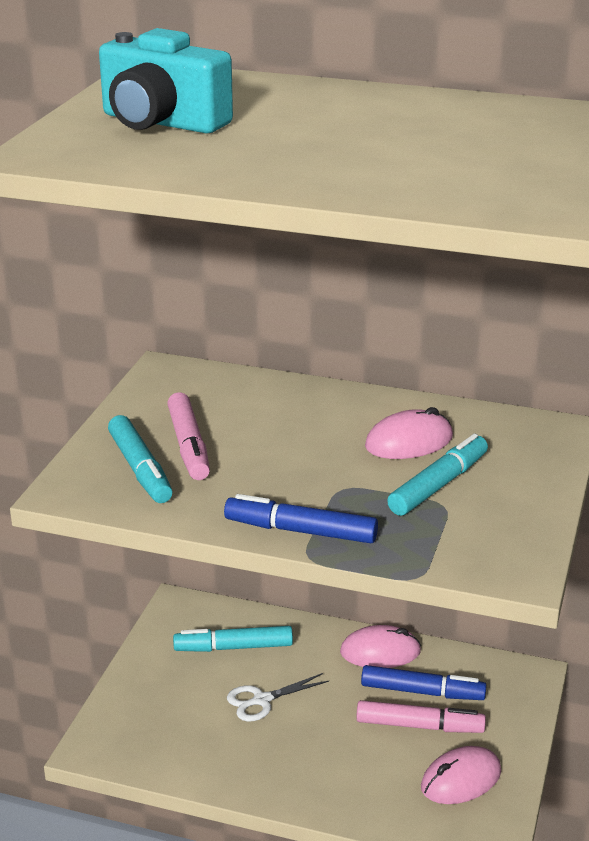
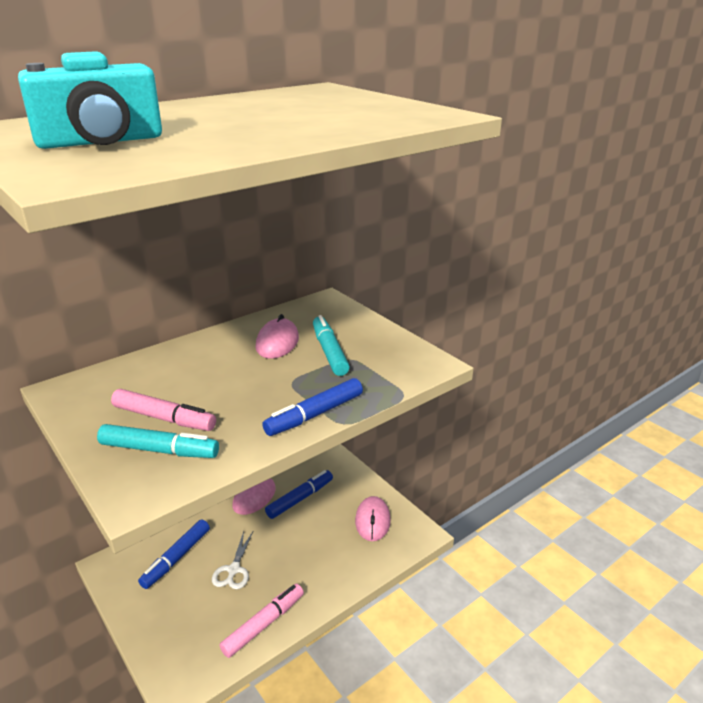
camera: 55 degrees left, 0 degrees up
turquoise marker [173,626,293,652] -> blue marker [138,519,210,589]
pink marker [356,700,486,733] -> pink marker moved to [219,584,304,658]

